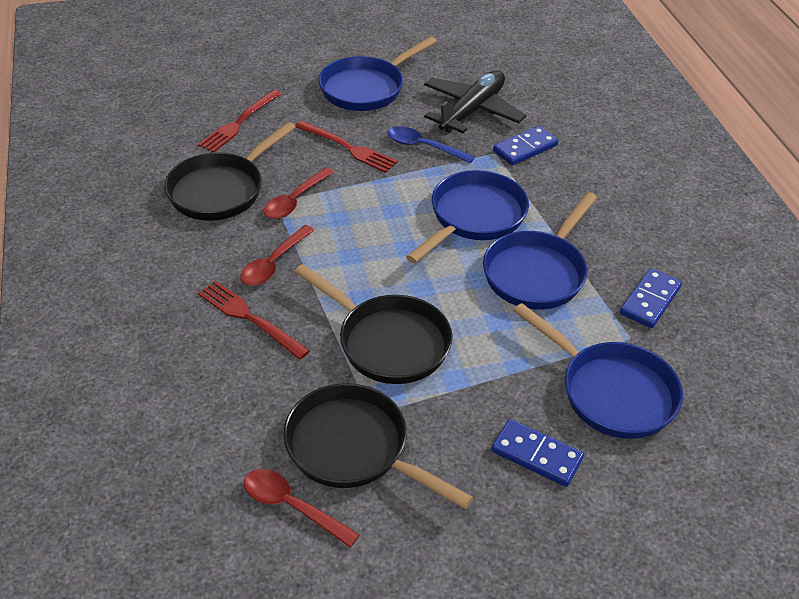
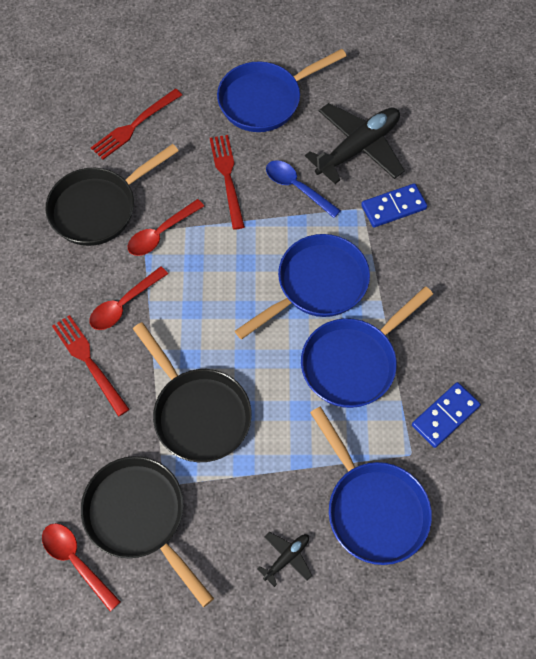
camera: 15 degrees right, 20 degrees up
red fork [295,121,398,173] -> red fork turned 150 degrees counterclockwise [210,135,245,230]
blue domino [491,419,584,487] -> black plane [258,532,312,587]

